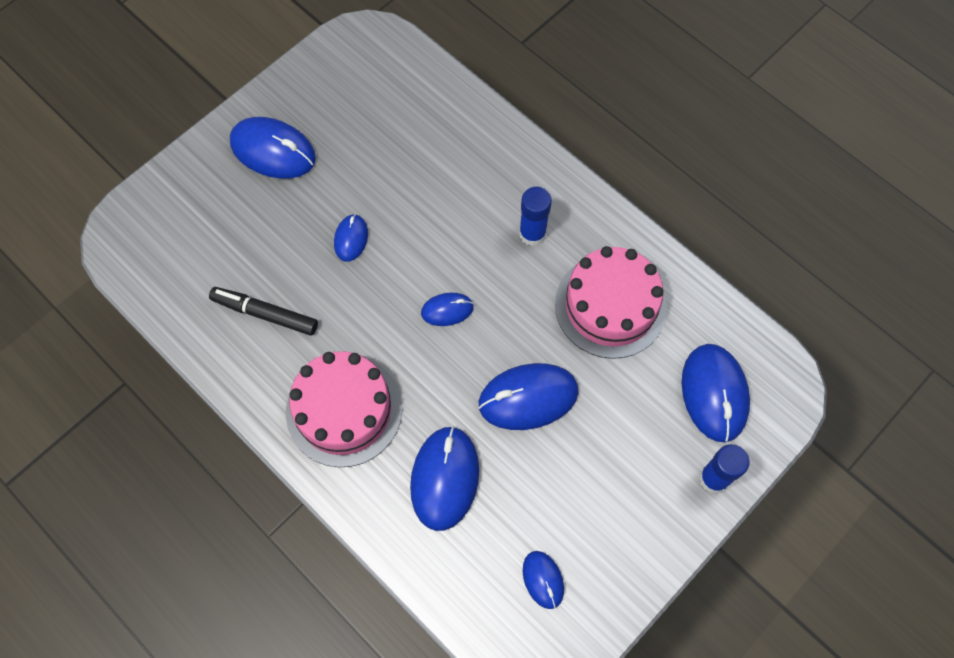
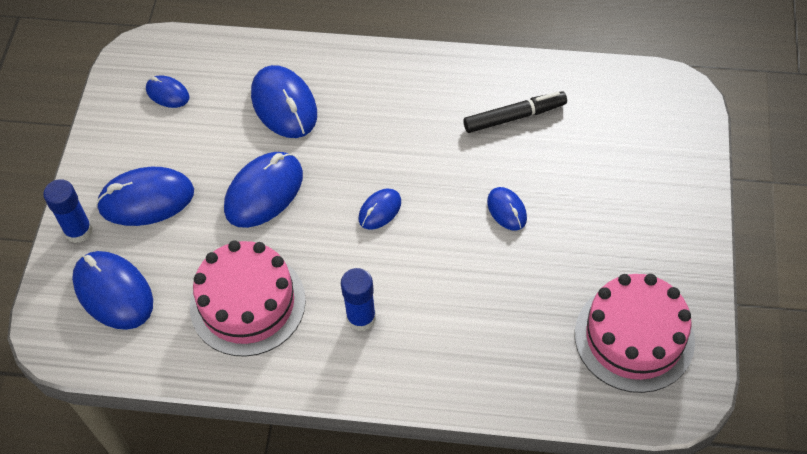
camera: 145 degrees right, 10 degrees down
blue mouse [230,117,316,179] -> blue mouse moved to [96,167,194,226]
pink cake [286,351,402,467] -> pink cake moved to [575,274,695,393]

